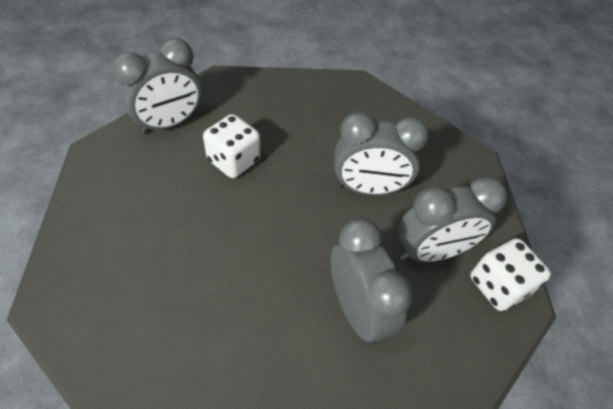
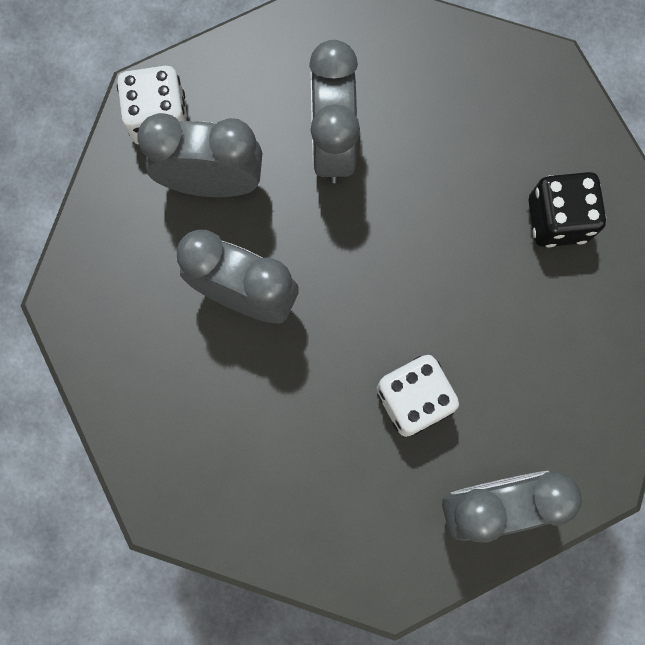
camera: 155 degrees left, 25 degrees up
none -> black dice [529,172,606,247]

